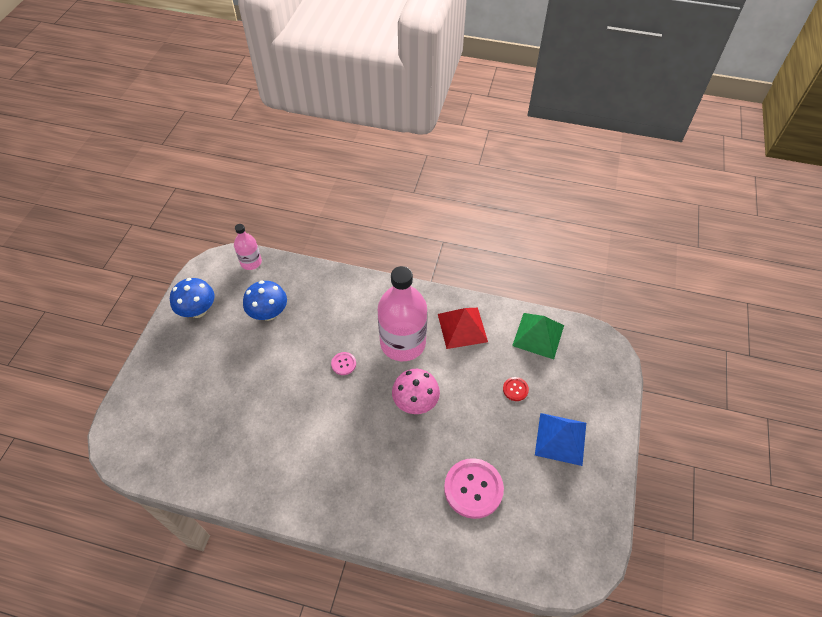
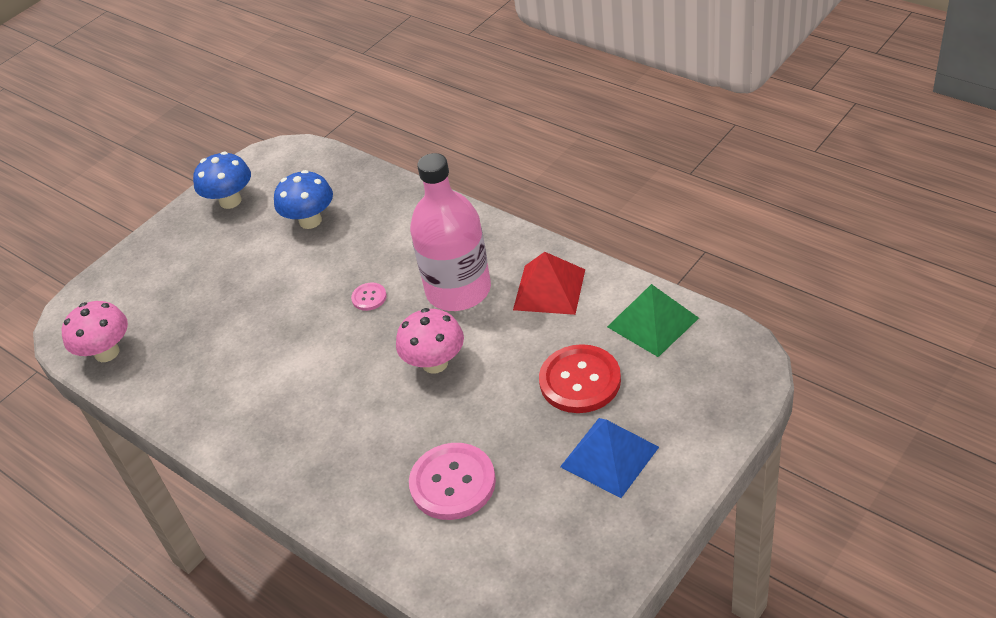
camera: 30 degrees right, 10 degrees down
pink bottle [234,224,262,270] -> none
red button [503,377,529,401] -> red button [539,344,621,413], size x2.11
none -> pink mushroom [62,301,128,362]

